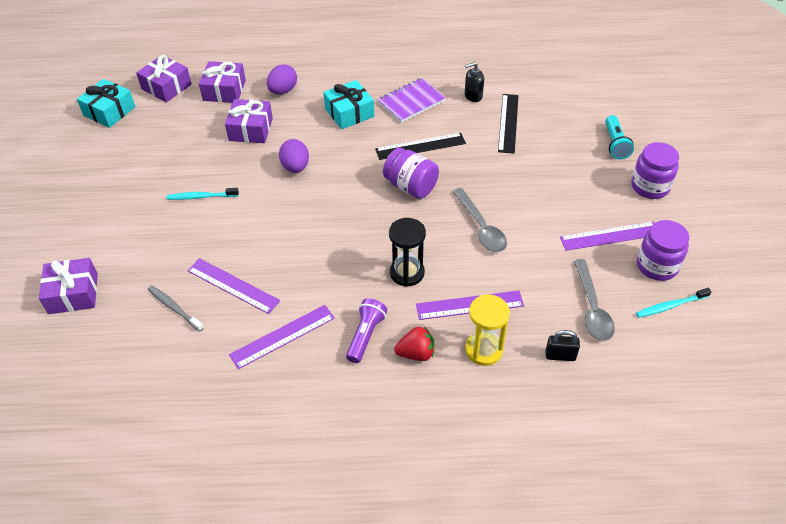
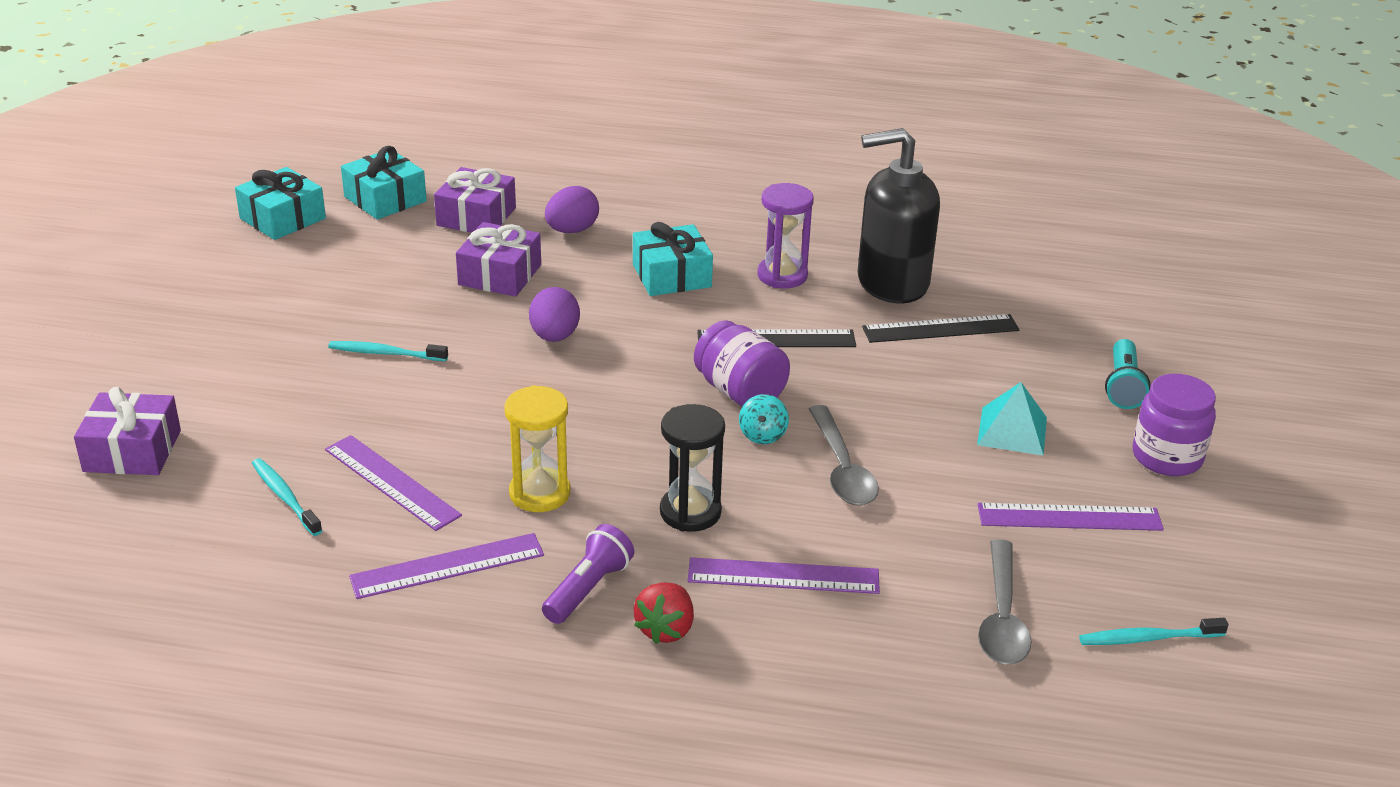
camera: 10 degrees right, 15 degrees down
purple gift [136,55,192,103] -> turquoise gift [341,146,427,220]
grey toothbrush [148,285,204,332] -> turquoise toothbrush [252,458,322,536]
purple notebook [377,78,446,123] -> purple hourglass [758,183,814,289]
red strawberry [394,326,434,361] -> red strawberry turned 105 degrees clockwise [634,582,694,644]
black soap dispenser [465,62,484,102] -> black soap dispenser [858,128,940,304], size x2.33
yellow hourglass [465,295,510,366] -> yellow hourglass moved to [505,385,570,512]
black ruler [498,94,519,154] -> black ruler turned 60 degrees clockwise [862,314,1019,343]
black padlock [545,330,580,361] -> none
purple jar [637,220,689,281] -> none
none -> turquoise spinning top [739,394,789,444]
none -> turquoise pyramid [977,382,1047,455]

